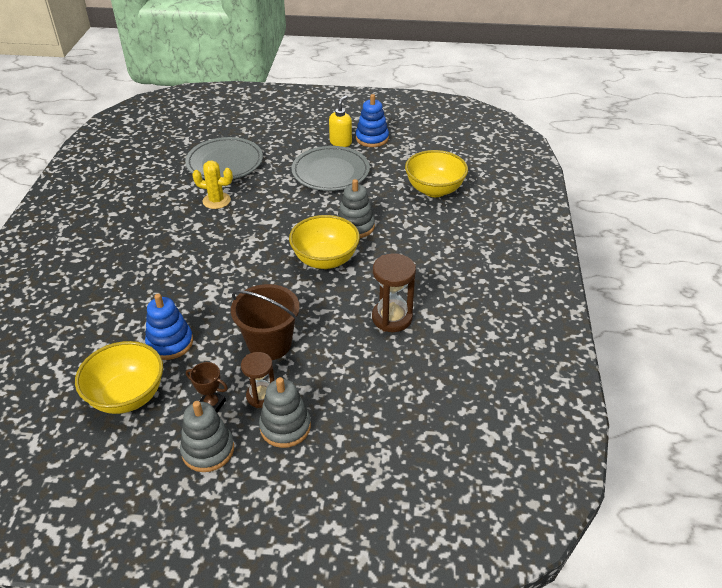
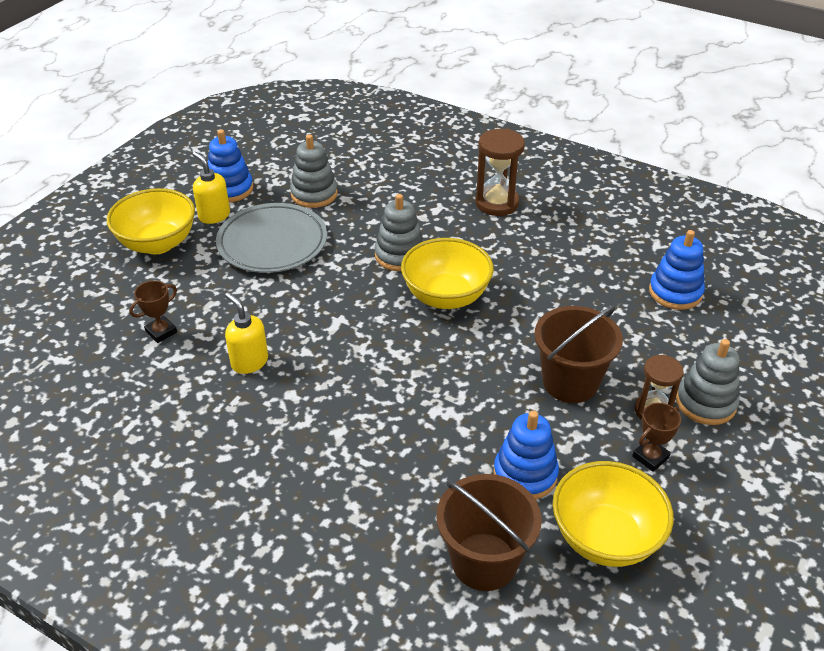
camera: 65 degrees left, 0 degrees up
grey stacking toy [180,401,234,472] -> grey stacking toy moved to [290,134,338,208]
grey plate [185,137,263,179] -> brown trophy [129,281,177,343]
yellow cactus [192,160,233,209] -> yellow soap dispenser [225,292,268,374]
brown hourglass [372,253,416,332] -> brown hourglass moved to [475,129,525,216]
yellow bowl [405,150,468,197] -> yellow bowl moved to [106,188,195,254]
none -> brown bucket [436,474,542,591]
none -> blue stacking toy [649,230,705,310]

